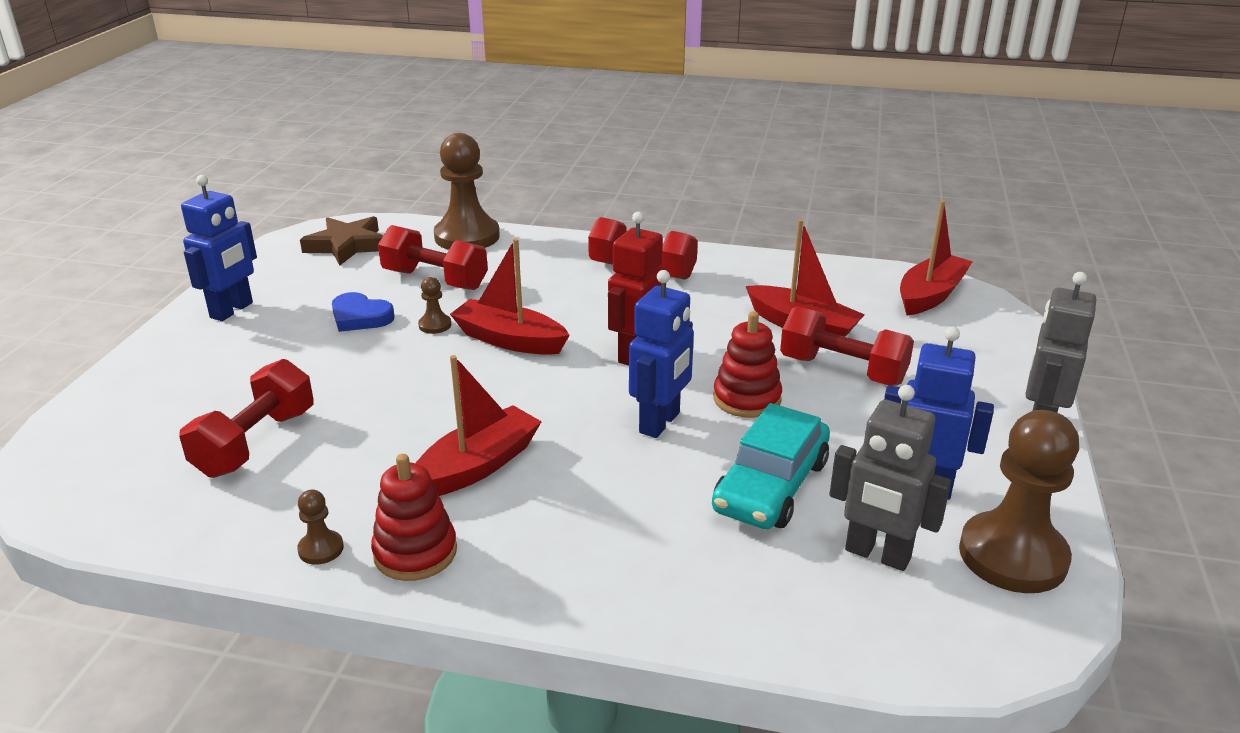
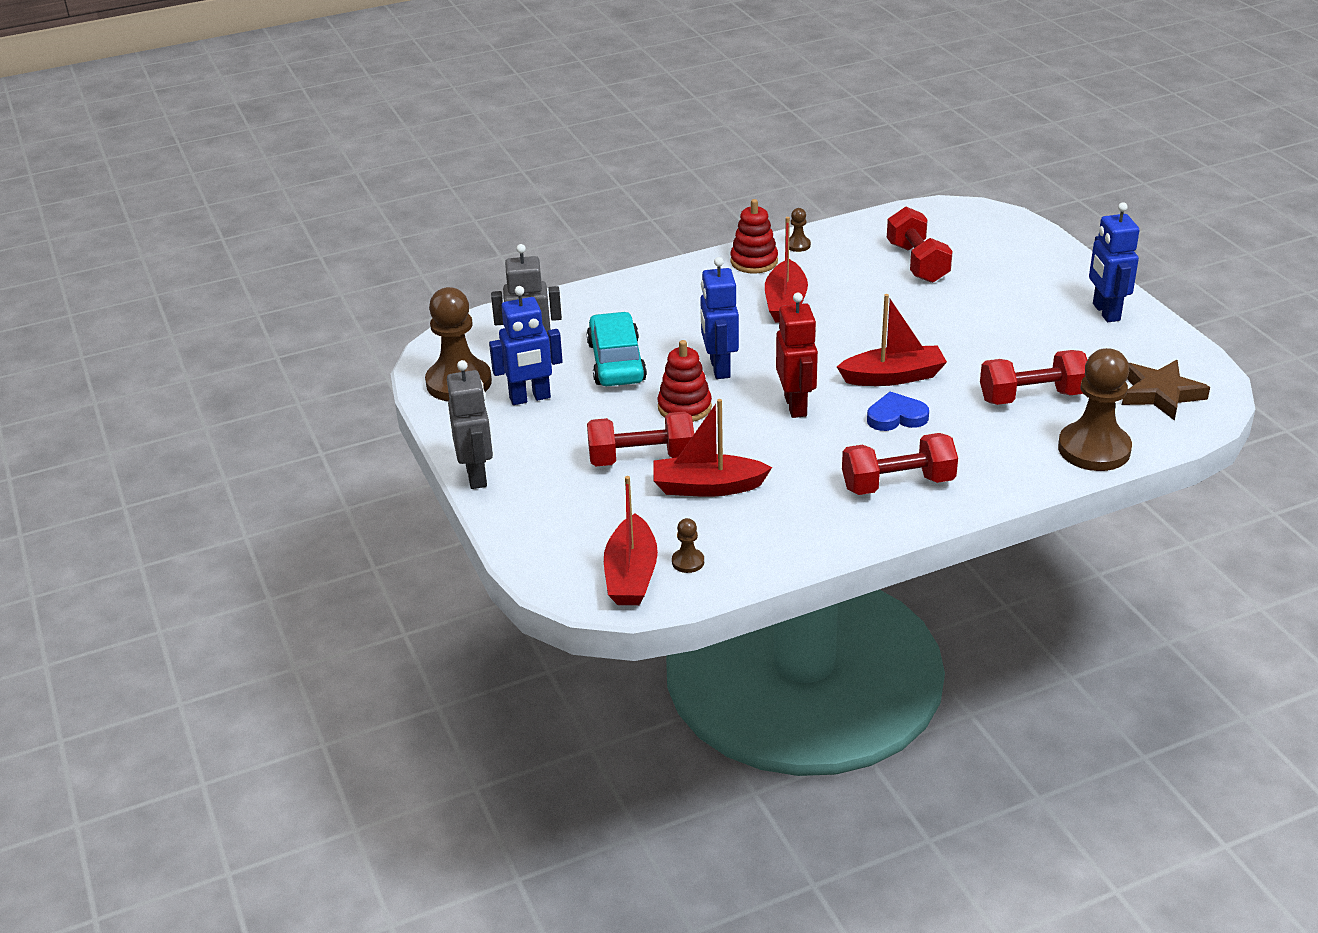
camera: 145 degrees right, 5 degrees up
blue heart [332,292,395,332] -> blue heart moved to [867,392,929,431]
brown pawn [418,277,451,334] -> brown pawn moved to [672,518,704,573]

